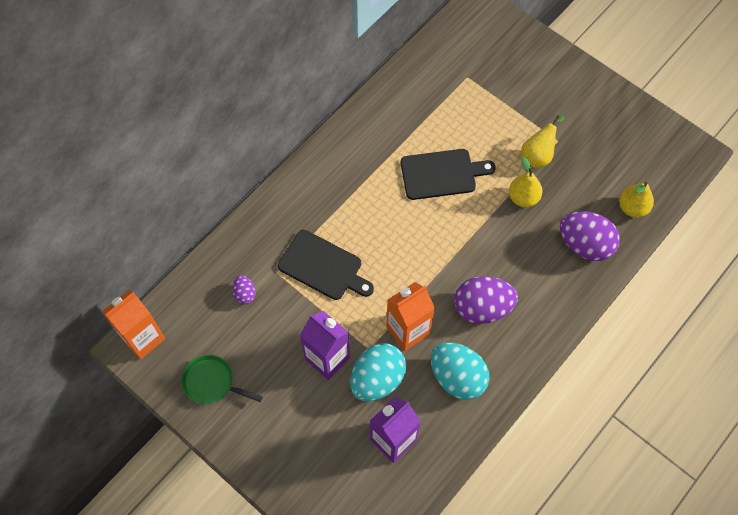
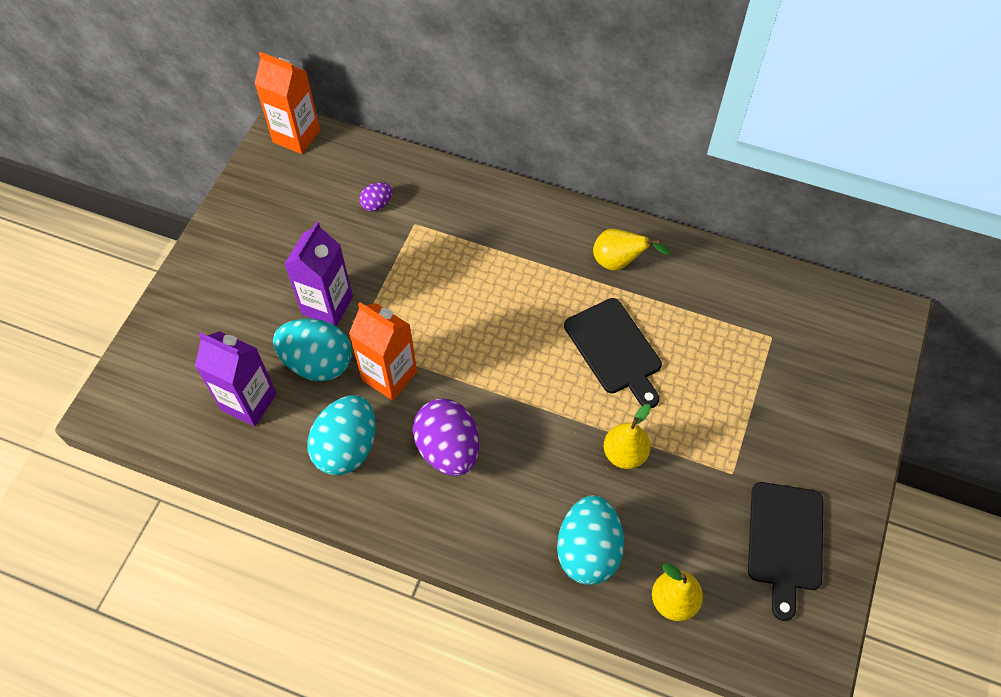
camera: 70 degrees right, 5 degrees down
green pan [181,355,263,404] -> none
black cutting board [278,230,374,300] -> black cutting board moved to [748,482,823,621]
yellow pear [521,115,564,168] -> yellow pear moved to [593,229,670,271]
purple egg [560,211,620,261] -> turquoise egg [557,495,624,585]

